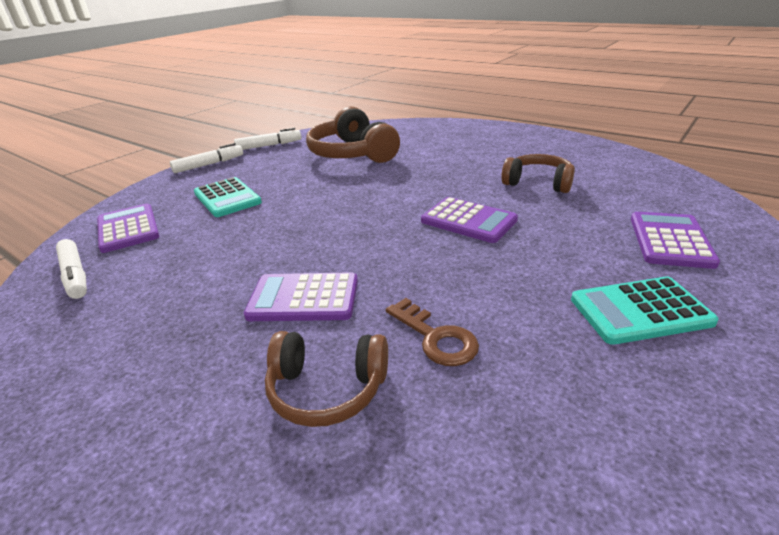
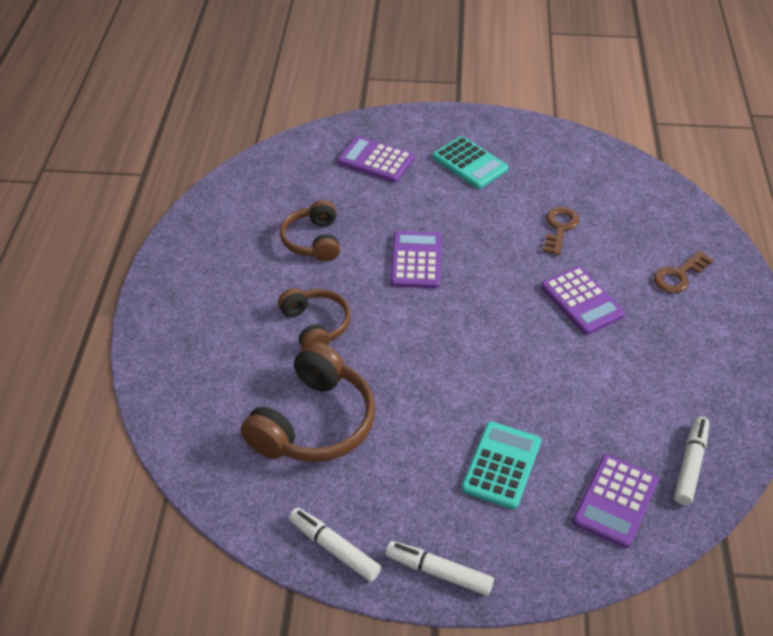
camera: 125 degrees left, 15 degrees up
brown headphones [265,331,388,427] -> brown headphones moved to [278,288,351,348]
purple calculator [631,212,720,269] -> purple calculator turned 45 degrees clockwise [337,136,414,183]
none -> brown key [653,250,714,293]

